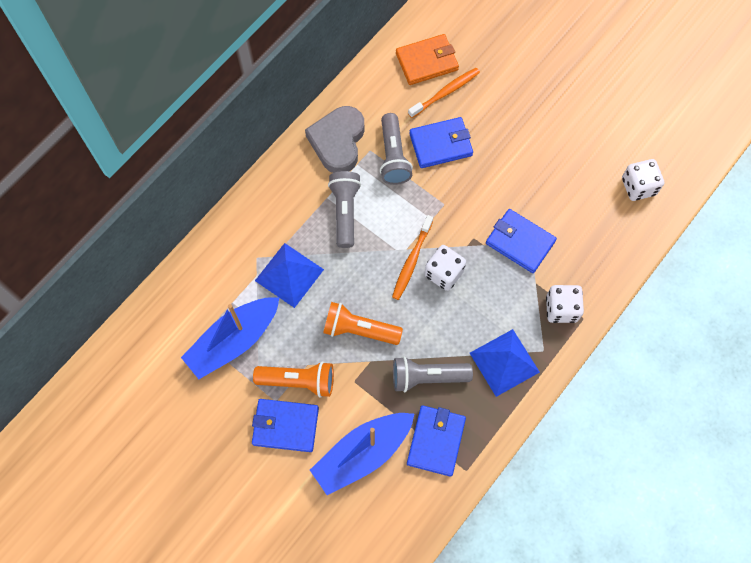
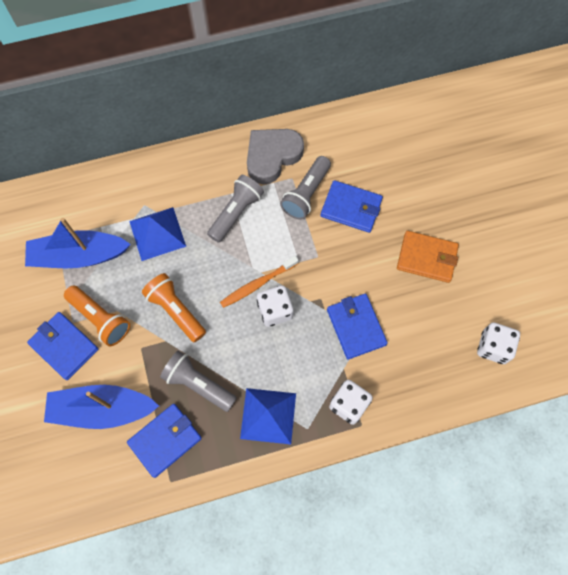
camera: 35 degrees right, 0 degrees up
orange wallet [396,34,459,85] -> orange wallet moved to [397,231,459,283]
orange toothbrush [408,68,480,118] -> none

